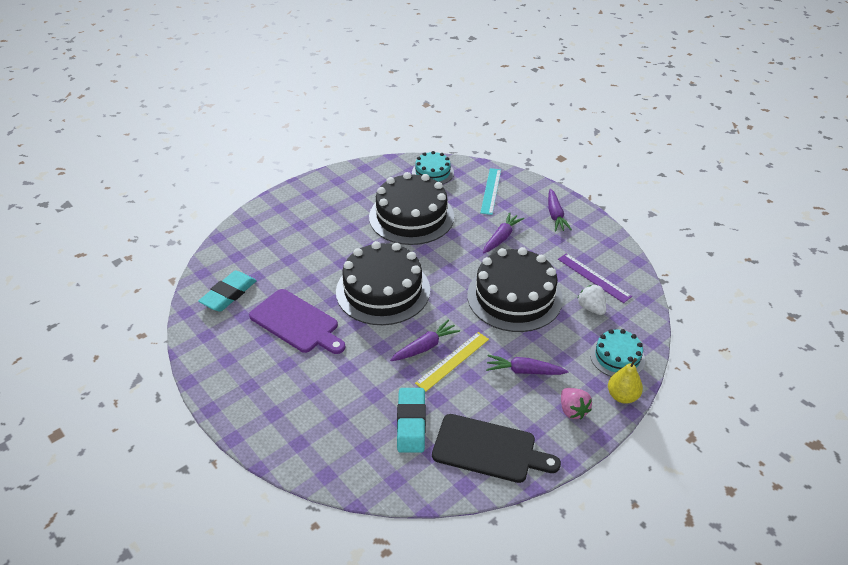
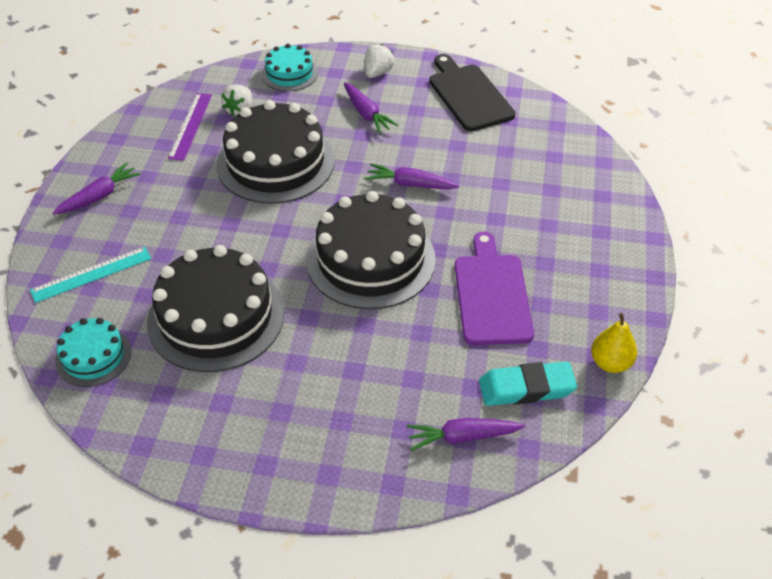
camera: 130 degrees left, 5 degrees up
turquoise eraser [397,388,426,453] -> none
yellow ruler [415,332,489,392] -> none
purple carrot [483,212,524,253] -> purple carrot moved to [407,418,525,451]
pink strawberry [561,388,592,419] -> white strawberry [365,44,394,78]
yellow pear [608,358,643,404] -> yellow pear moved to [591,313,637,373]

